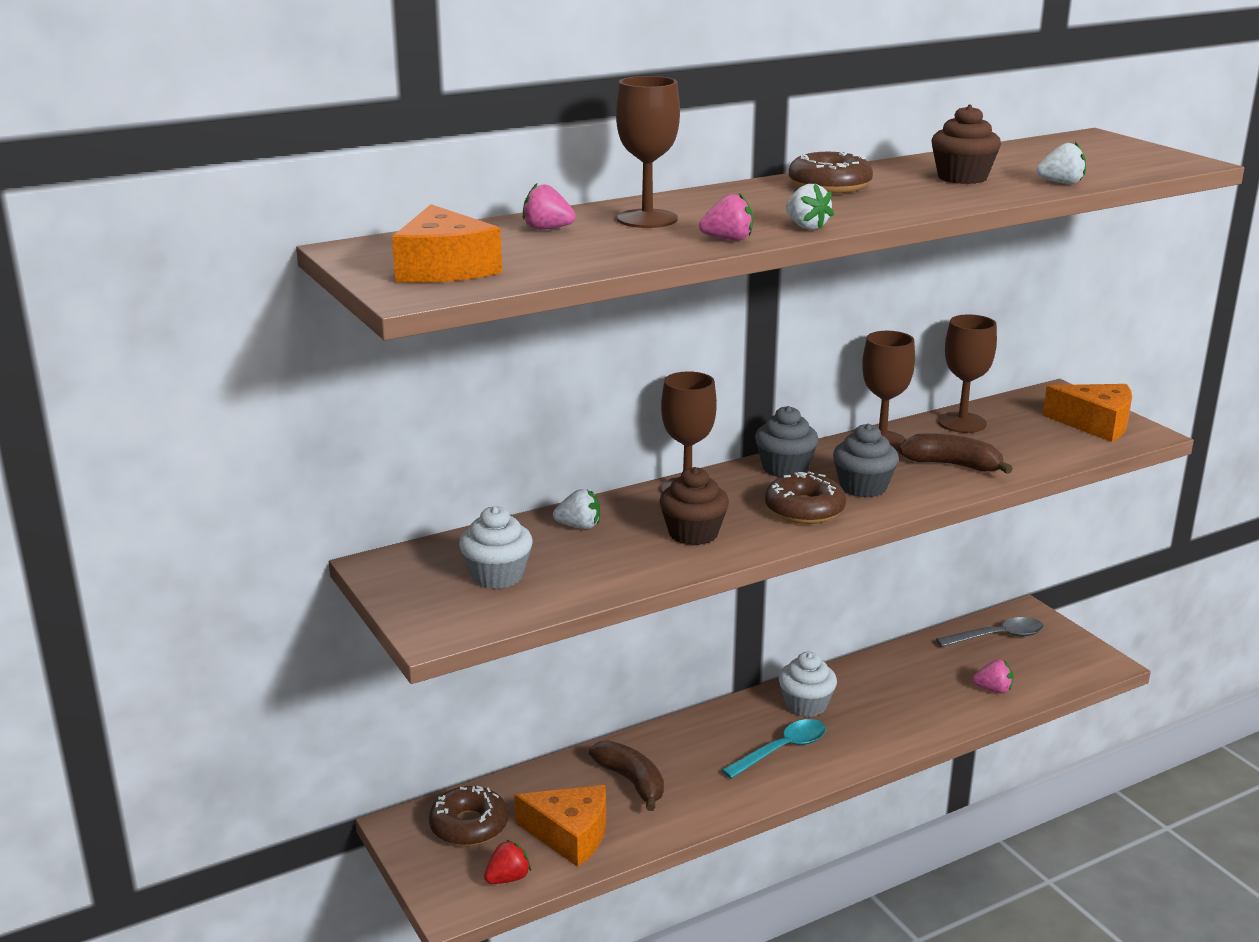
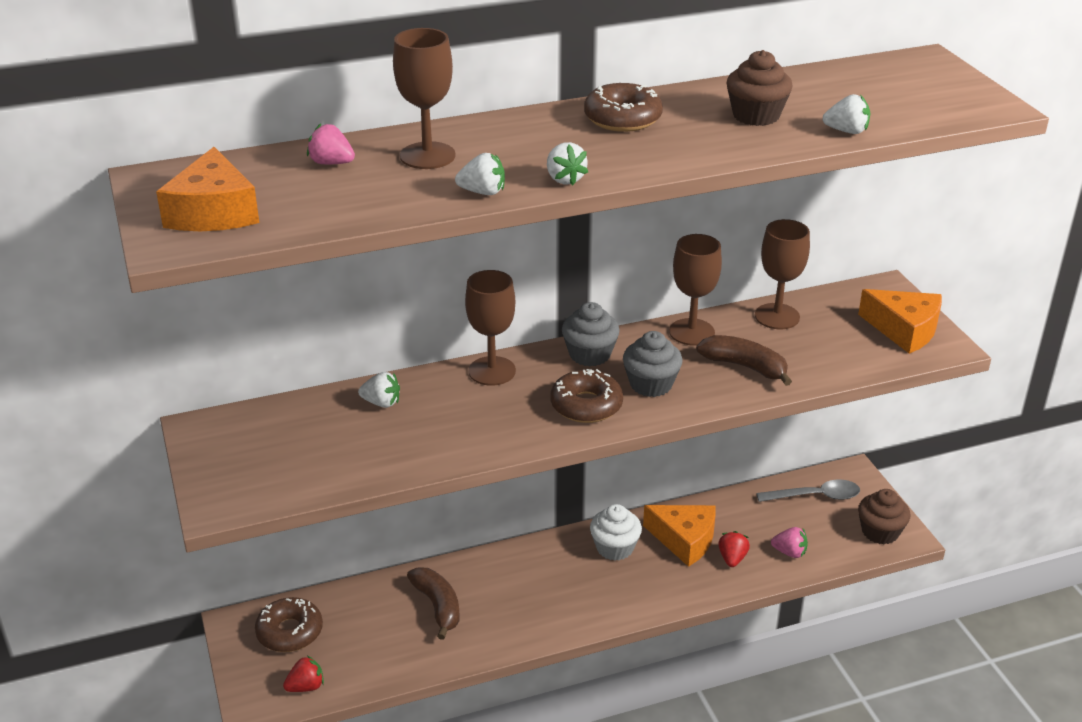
camera: 10 degrees right, 10 degrees up
white cupcake [459,506,533,589] -> none
orange cheese [514,785,606,867] -> orange cheese moved to [643,505,716,567]
brown cupcake [660,467,729,545] -> brown cupcake moved to [858,489,910,544]
pink strawberry [699,193,753,241] -> white strawberry [455,153,505,195]
turquoise spoon [722,719,826,779] -> none
none -> red strawberry [718,531,750,567]

